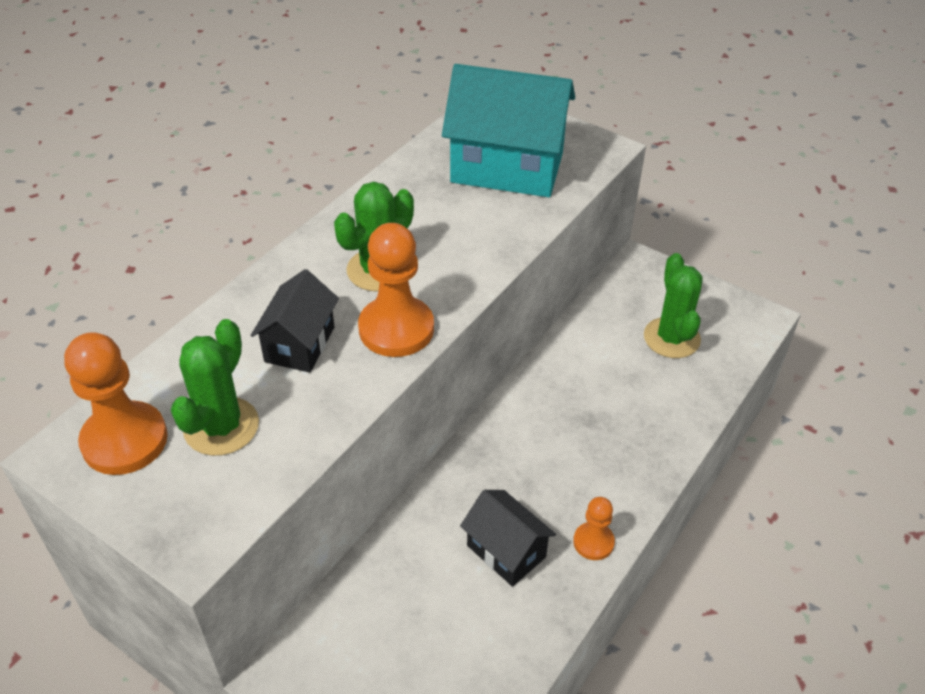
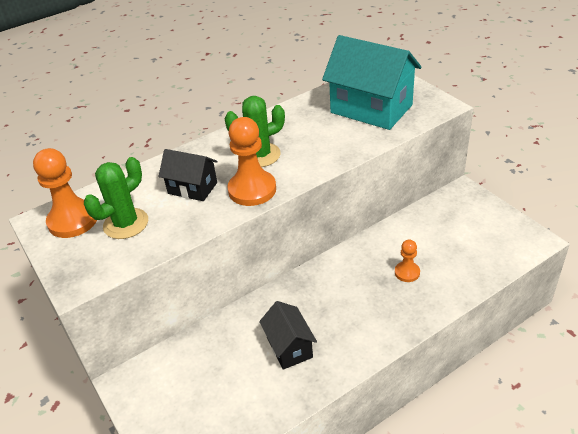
camera: 25 degrees right, 5 degrees down
black house [250,269,339,373] -> black house turned 75 degrees clockwise [159,149,218,201]
orange pawn [573,497,615,560] -> orange pawn moved to [395,239,420,282]
green cactus [644,253,703,358] -> none

